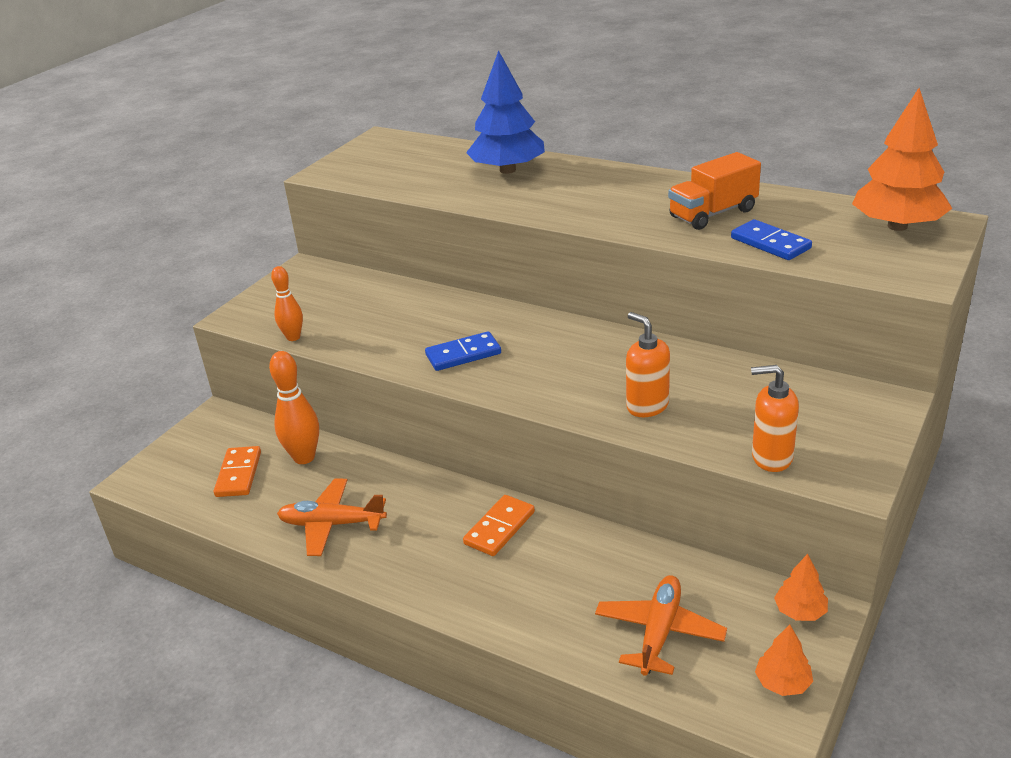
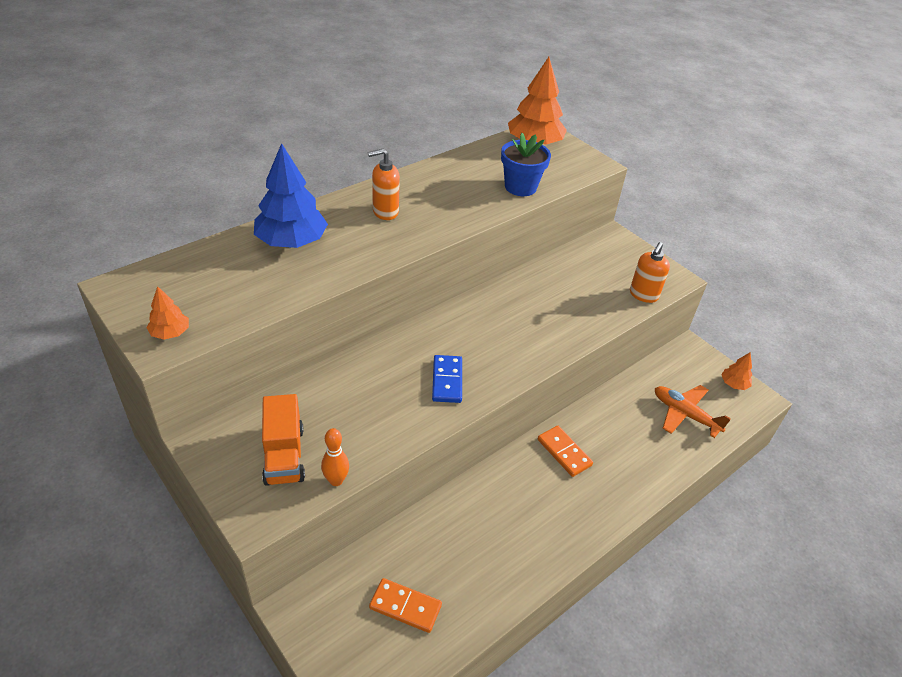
camera: 75 degrees left, 10 degrees up
orange bowling pin [269,351,319,464] -> none
orange plane [277,479,387,556] -> none
orange soap dispenser [626,312,670,417] -> orange soap dispenser moved to [368,148,400,220]
orange truck [668,152,761,230] -> orange truck moved to [262,394,305,486]
blue domino [731,219,812,260] -> blue flower pot [501,133,551,196]
orange tree [774,554,828,621] -> orange tree moved to [146,286,189,340]

